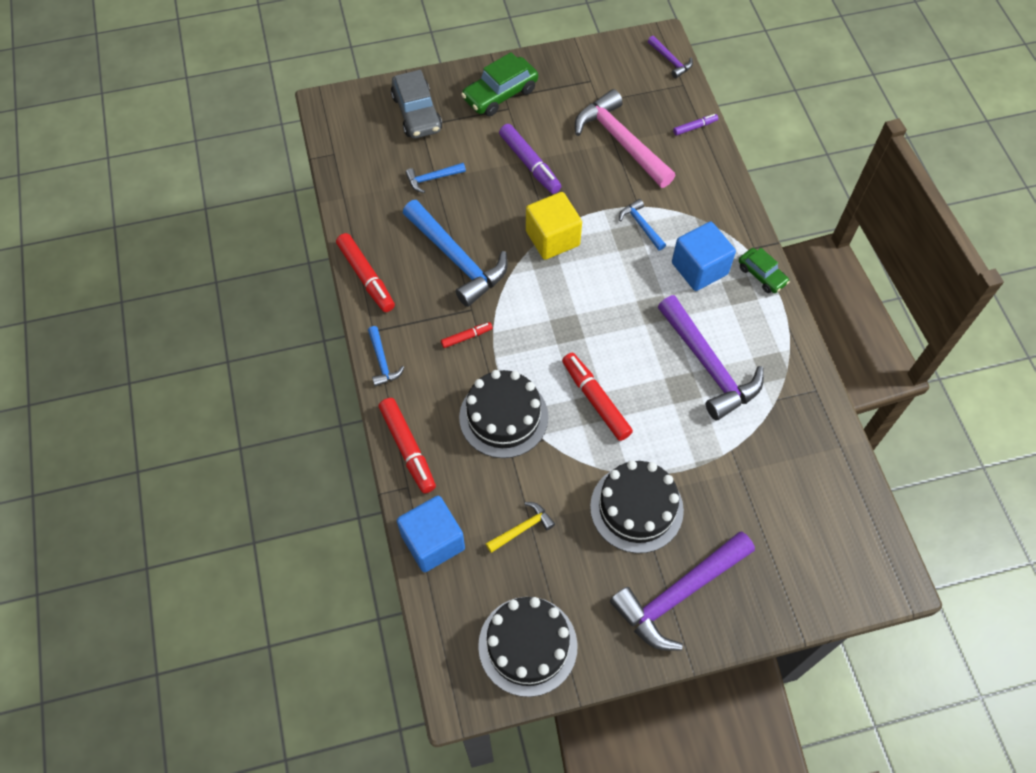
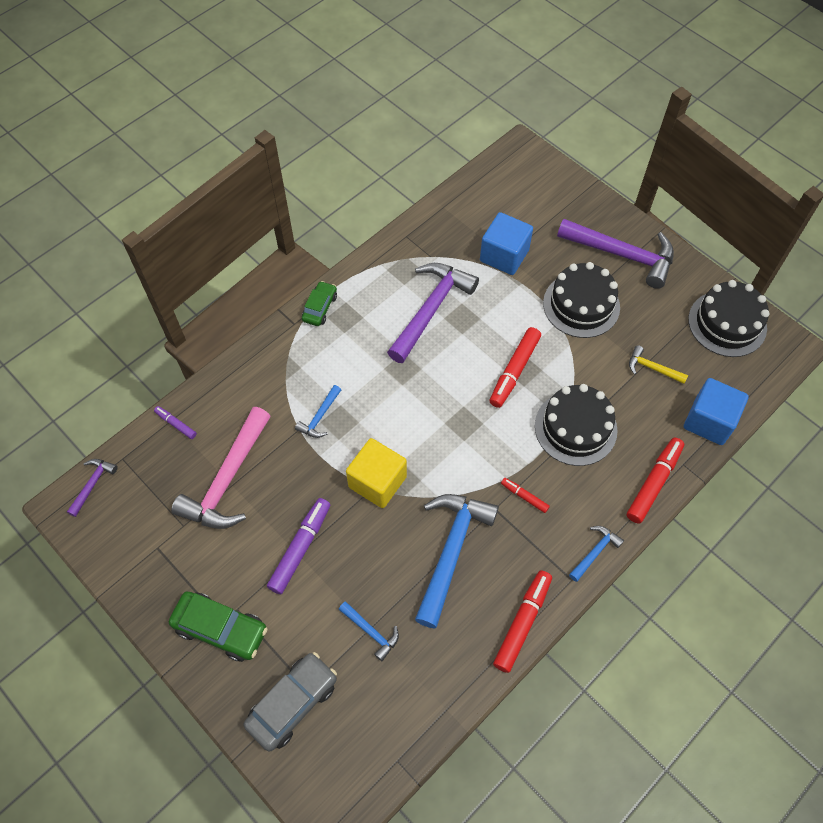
camera: 120 degrees left, 0 degrees up
blue cube [672,222,736,291] -> blue cube moved to [480,212,533,275]

